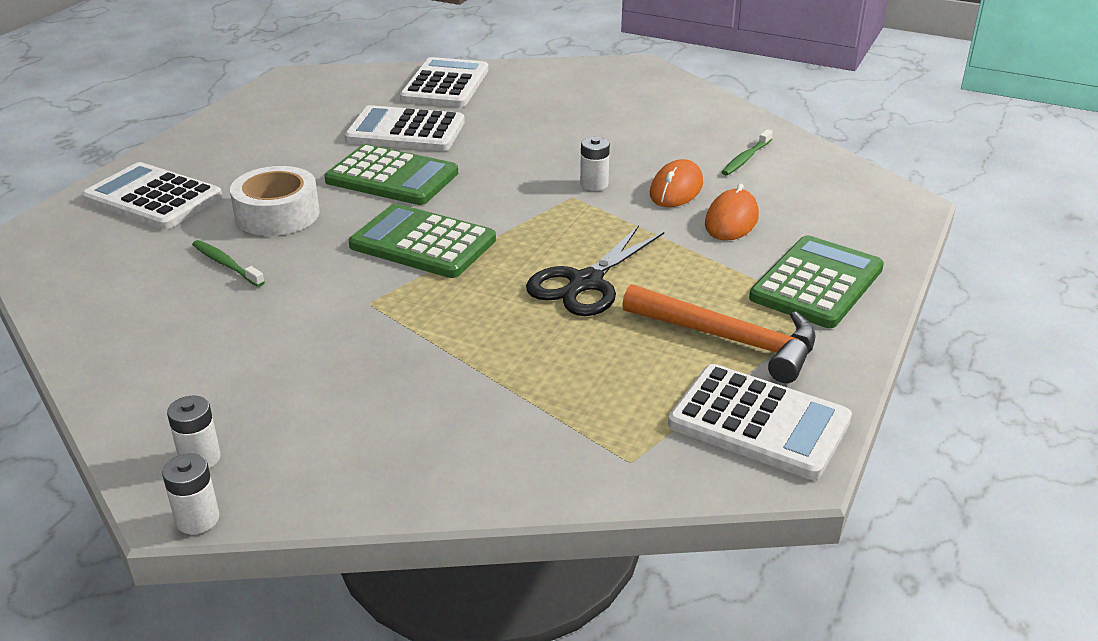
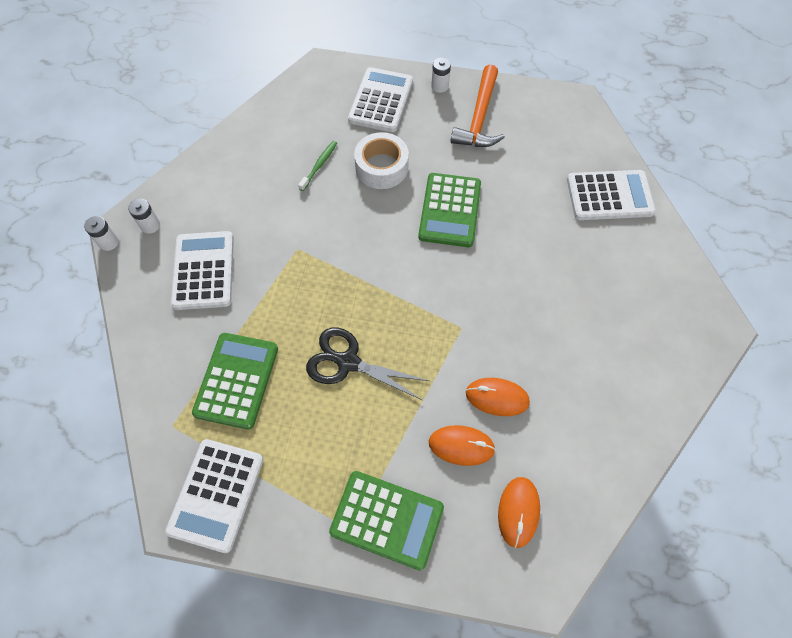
camera: 75 degrees right, 30 degrees up
white calculator [345,105,465,151] -> white calculator moved to [171,231,234,310]
green calculator [349,204,496,278] -> green calculator moved to [192,333,278,429]
white battery [580,137,610,191] -> white battery moved to [431,57,451,93]
orange hammer [622,284,816,383] -> orange hammer moved to [450,64,505,147]
green toothbrush [722,129,773,175] -> none
none -> orange mouse [498,477,540,548]

